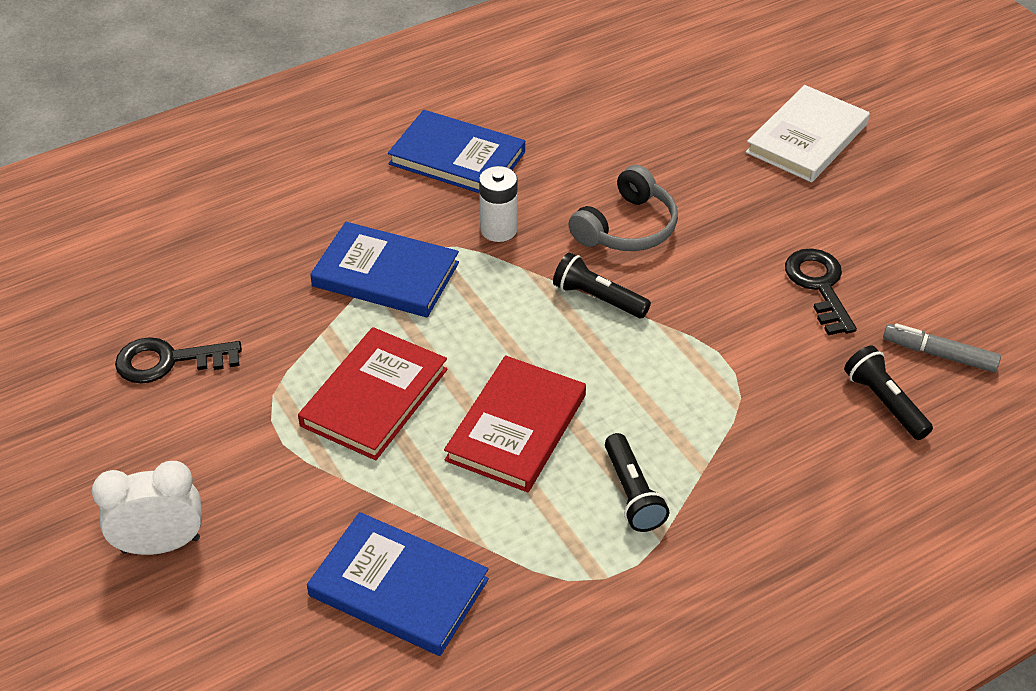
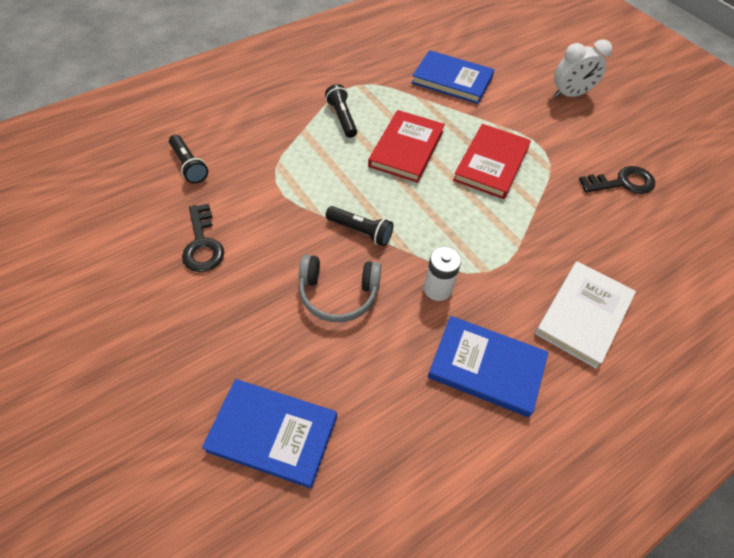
camera: 175 degrees right, 10 degrees up
blue book [310,222,459,317] -> blue book moved to [202,379,337,489]
grey headphones [569,165,678,251] -> grey headphones turned 120 degrees counterclockwise [299,255,381,322]
white book [746,85,870,182] -> white book moved to [535,261,636,369]
grey marker [883,323,1001,373] -> none

